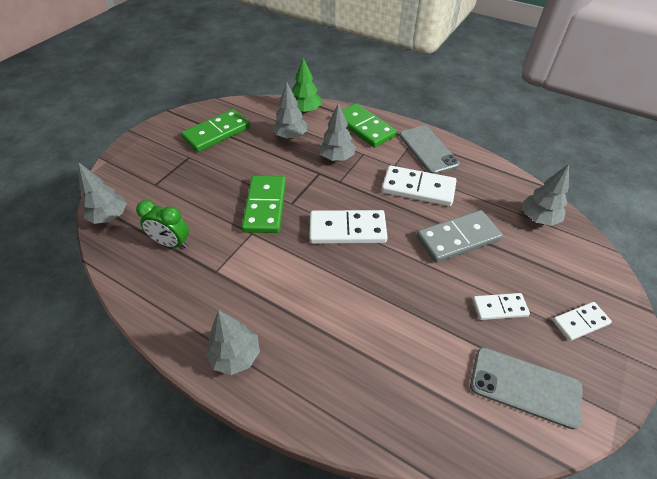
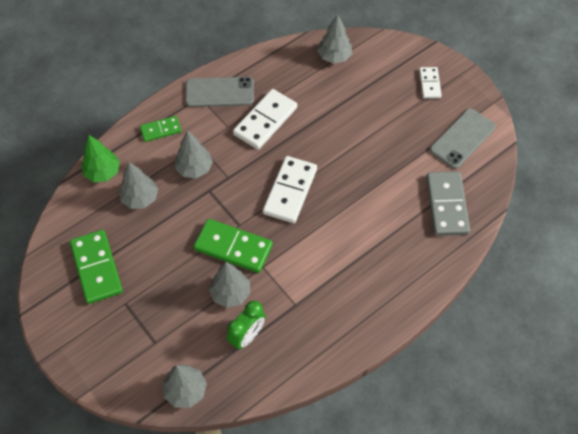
camera: 70 degrees left, 10 degrees up
grey tree [206,310,260,375] -> grey tree moved to [209,262,250,308]
green domino [342,103,397,148] -> green domino [140,116,181,142], size x0.58
grey domino [416,210,503,263] -> grey domino moved to [426,171,470,236]
white domino [473,293,530,320] -> none

